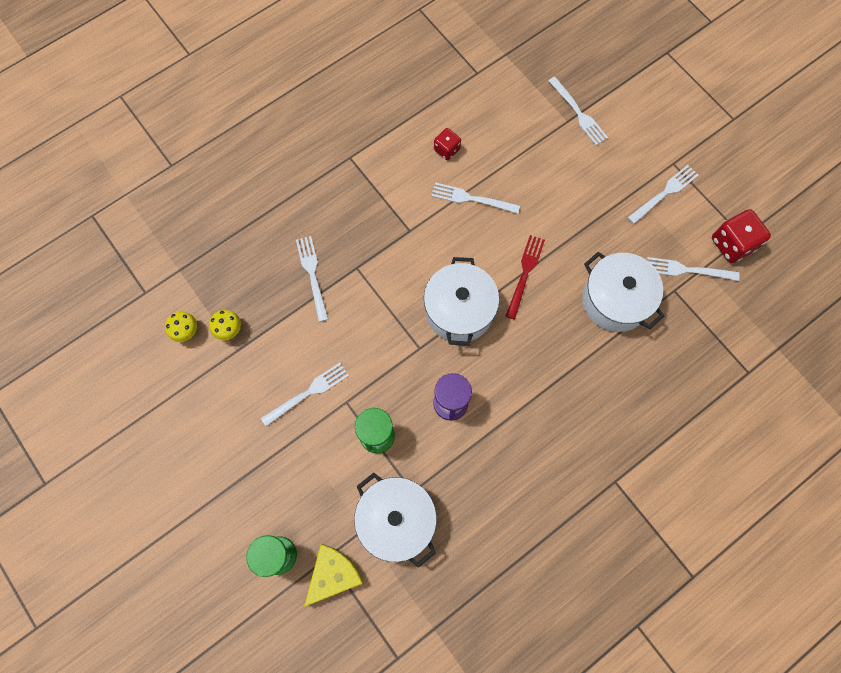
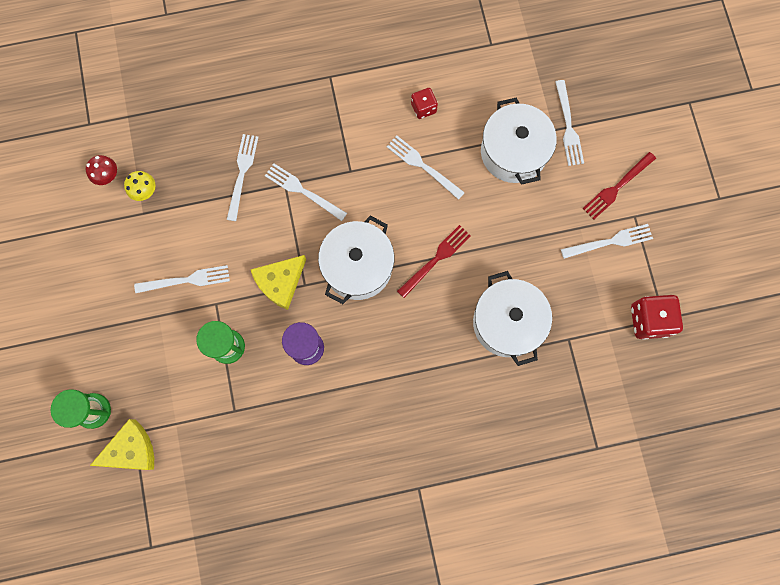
camera: 25 degrees right, 5 degrees up
yellow mushroom [165,312,197,342] -> red mushroom [86,155,117,185]
white pot [354,473,437,568] -> white pot moved to [481,98,557,185]
white fork [647,257,740,281] -> white fork moved to [265,163,347,221]
none -> yellow cheese [251,255,306,310]
none -> red fork [583,152,656,219]

